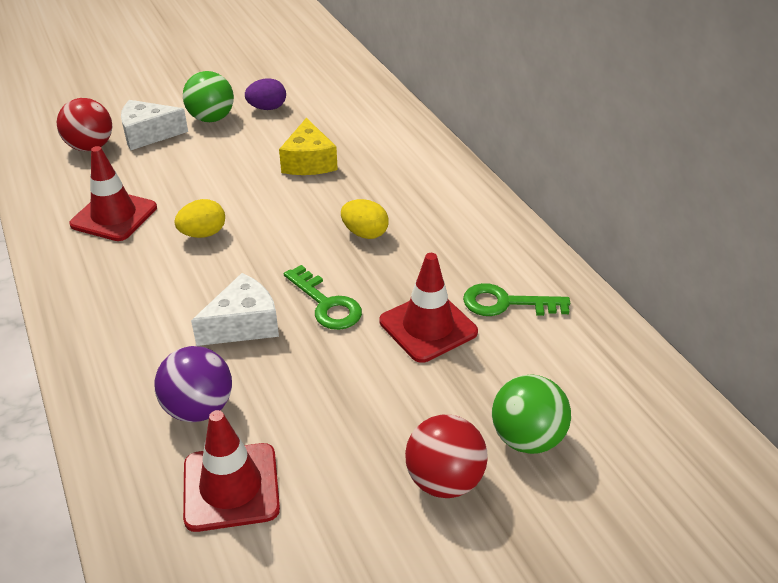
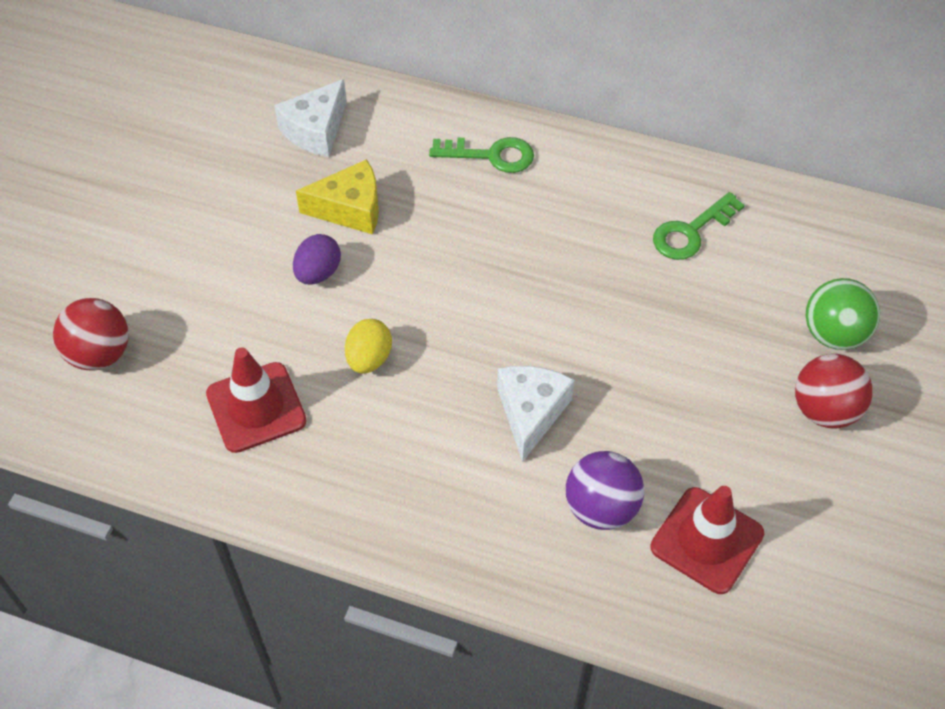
camera: 45 degrees left, 15 degrees up
white cheese [121,100,188,150] -> white cheese moved to [274,79,347,157]
green ball [183,71,234,122] -> none
purple egg [245,78,286,110] -> purple egg moved to [293,234,341,285]
yellow cheese [279,118,338,175] -> yellow cheese turned 45 degrees counterclockwise [296,159,379,234]
green key [284,265,362,330] -> green key moved to [429,137,534,173]
yellow egg [341,199,389,239] -> none
red traffic cone [380,253,478,363] -> none

